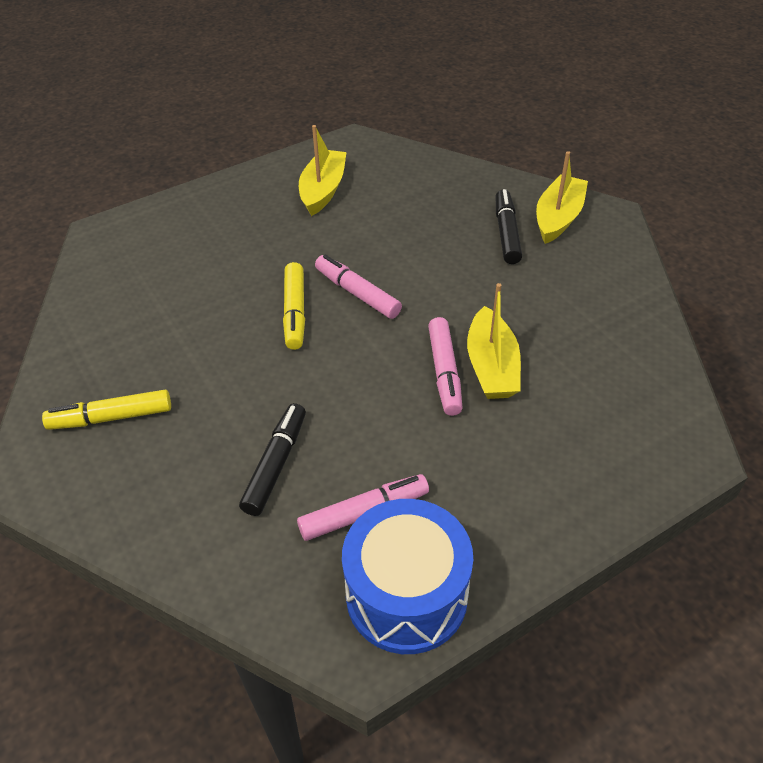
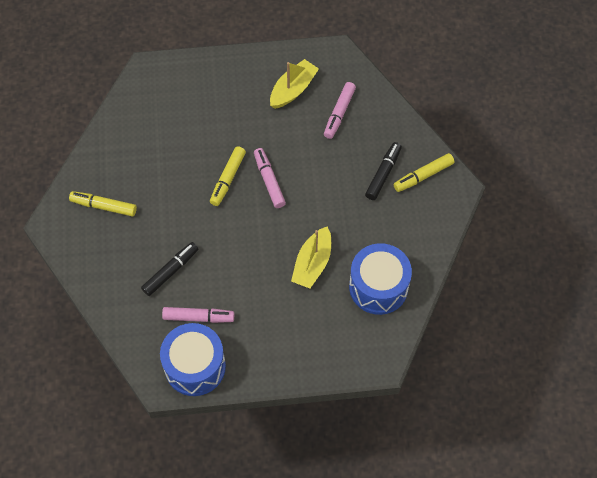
camera: 25 degrees right, 15 degrees up
pink marker [428,317,462,416] -> pink marker moved to [324,82,356,139]
yellow boat [536,151,588,244] -> yellow marker [394,153,454,192]
none -> blue drum [349,243,412,315]

